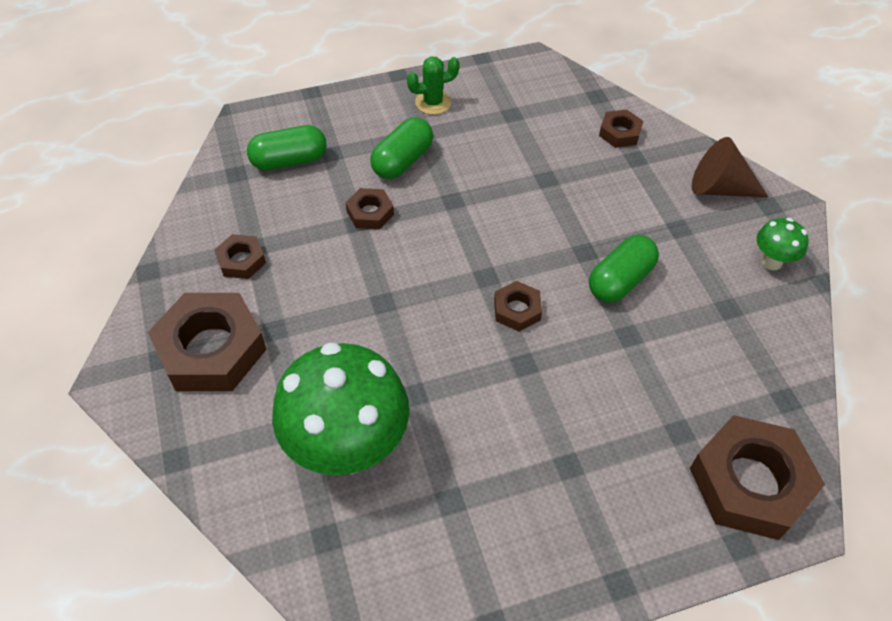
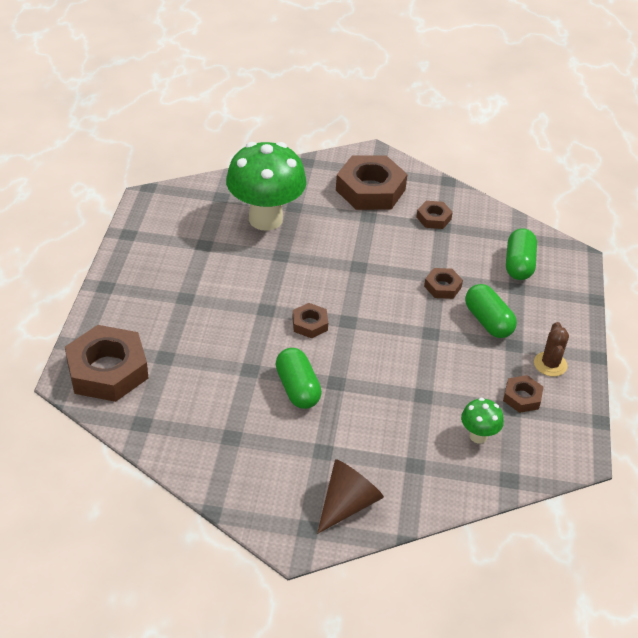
camera: 115 degrees right, 10 degrees down
green cactus [407,56,459,115] -> brown cactus [534,322,569,377]
brown nut [599,109,643,148] -> brown nut moved to [503,375,544,413]
green mushroom [756,218,809,270] -> green mushroom moved to [461,398,504,444]

